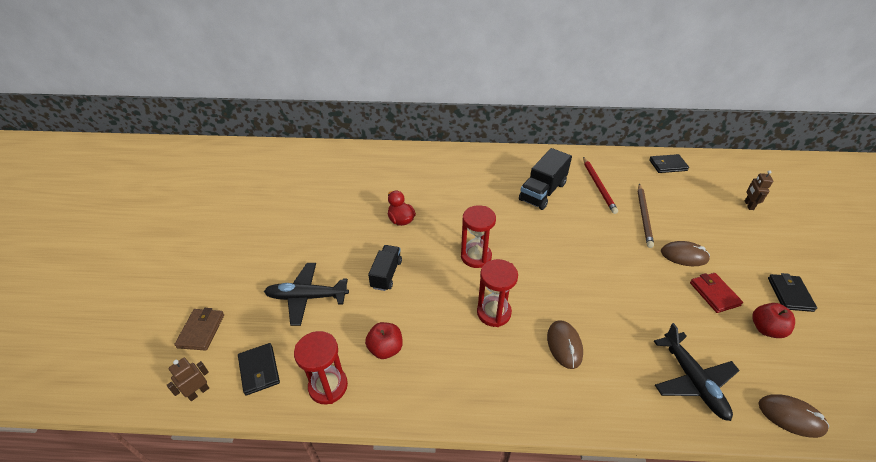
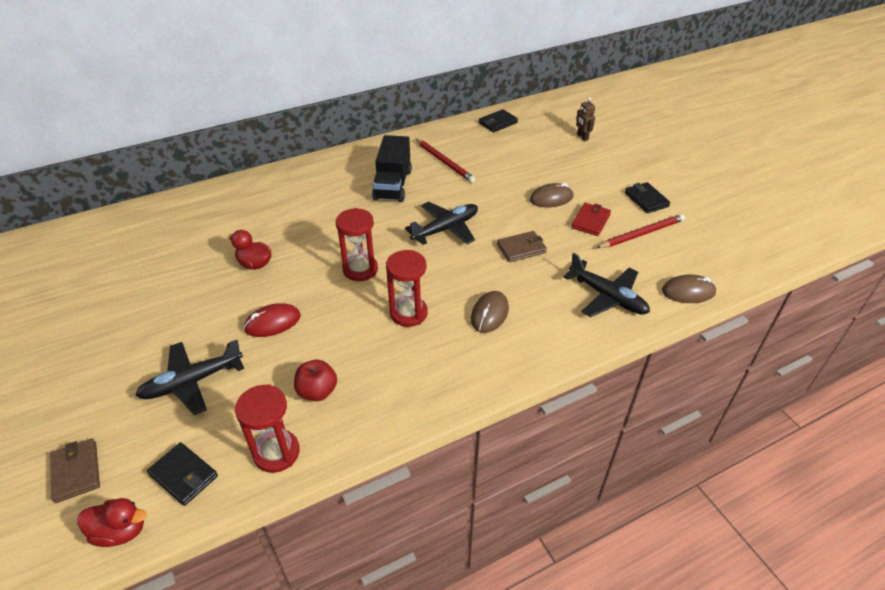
camera: 30 degrees left, 0 degrees up
brown robot [167,358,209,401] -> red duck [77,498,147,547]
black truck [368,245,402,291] -> red mouse [244,303,301,337]
brown mouse [547,320,583,369] -> brown mouse turned 60 degrees clockwise [471,291,509,333]
brown pencil [637,184,654,248] -> none
red wallet [690,273,743,313] -> red wallet turned 75 degrees clockwise [571,203,611,236]
red apple [753,303,795,338] -> red pencil [596,214,685,248]
none -> black plane [405,202,478,245]
none -> brown wallet [497,231,547,262]

